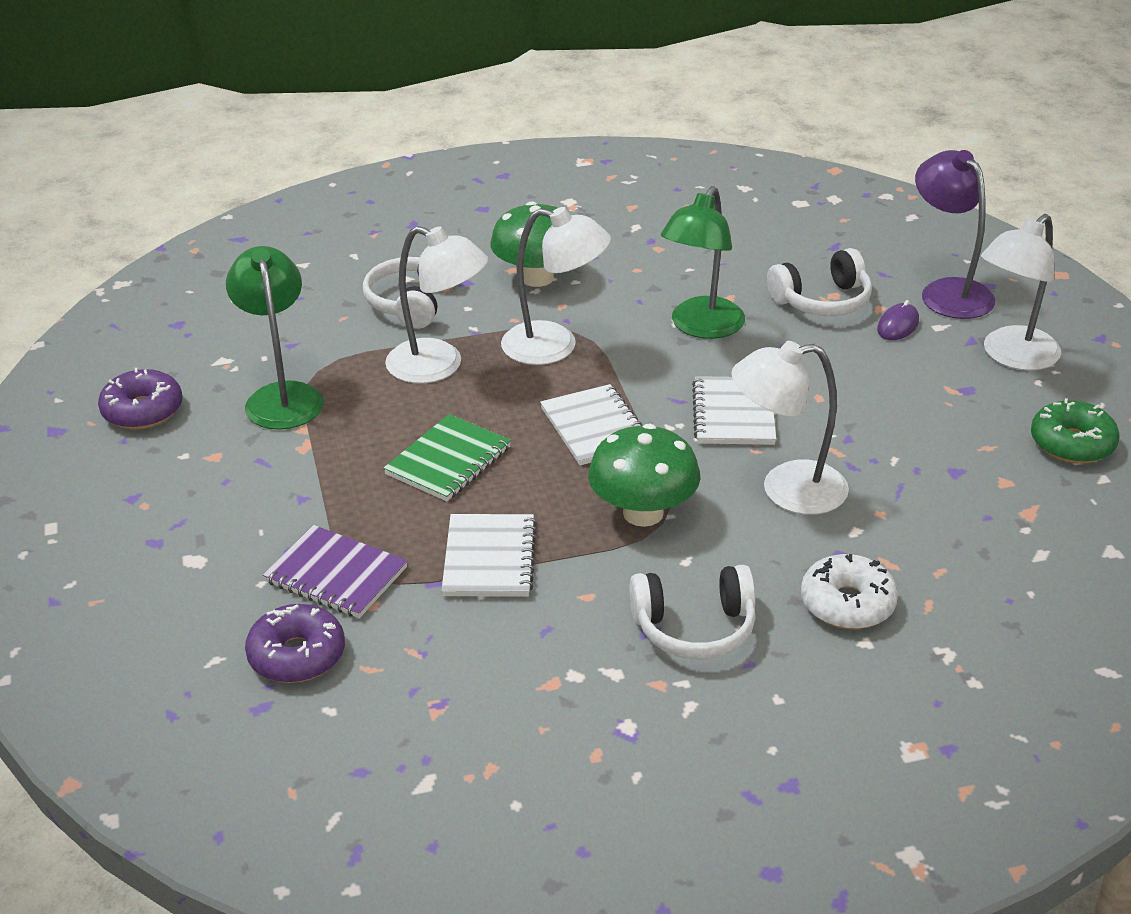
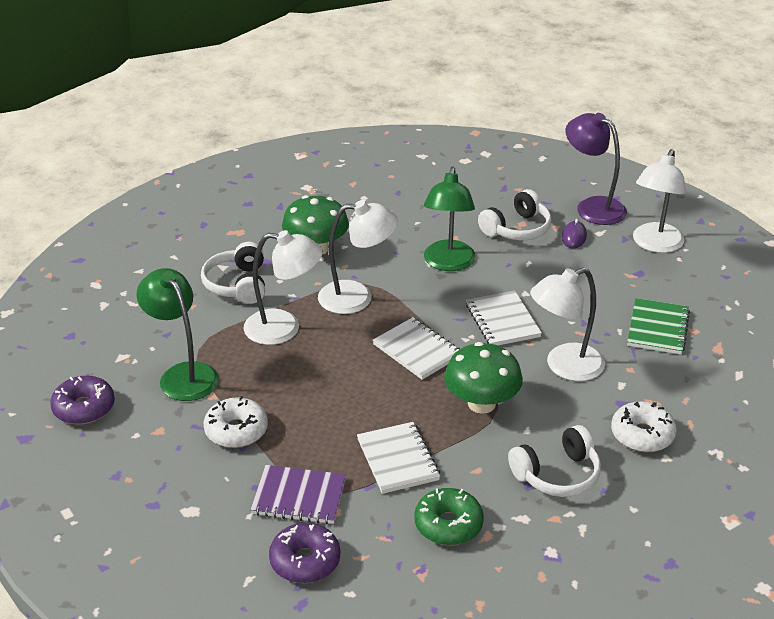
camera: 20 degrees left, 0 degrees up
green notebook [383,414,511,501] -> green notebook moved to [627,298,690,354]
green donut [1031,398,1120,464] -> green donut moved to [414,488,484,545]
none -> white donut [203,396,268,448]

